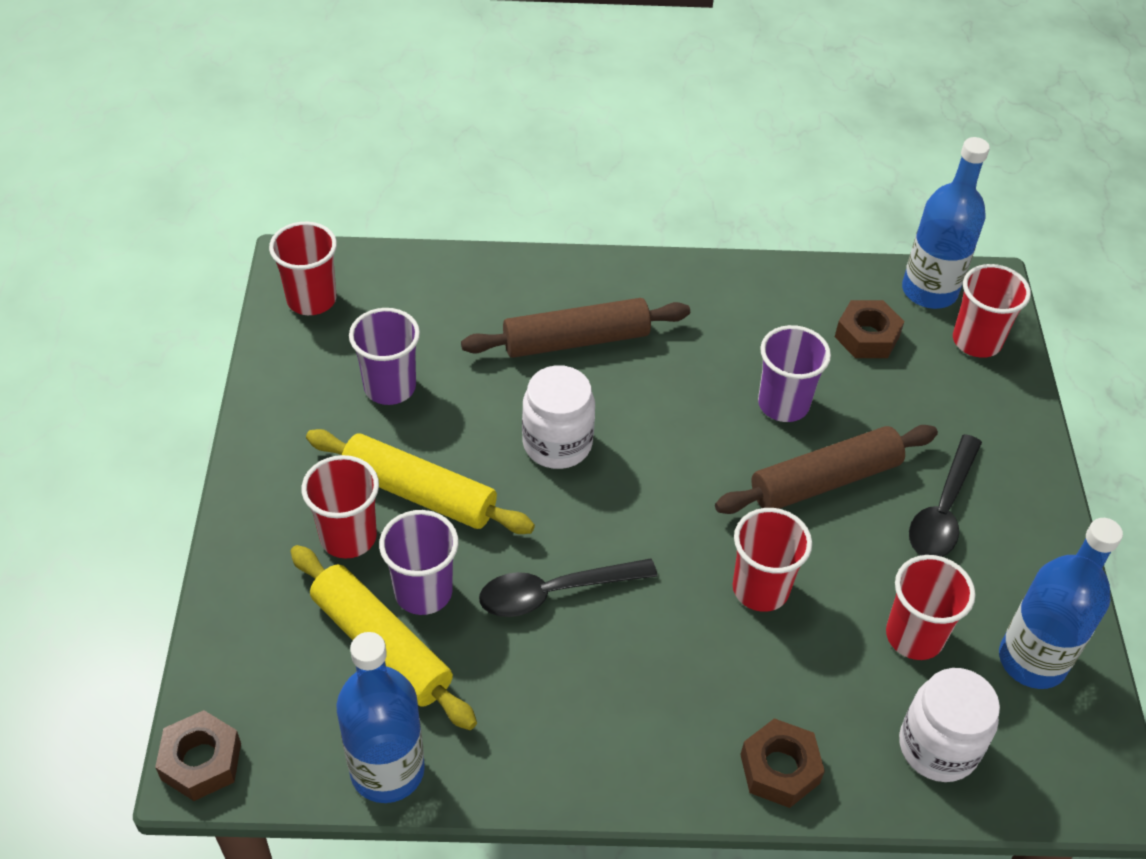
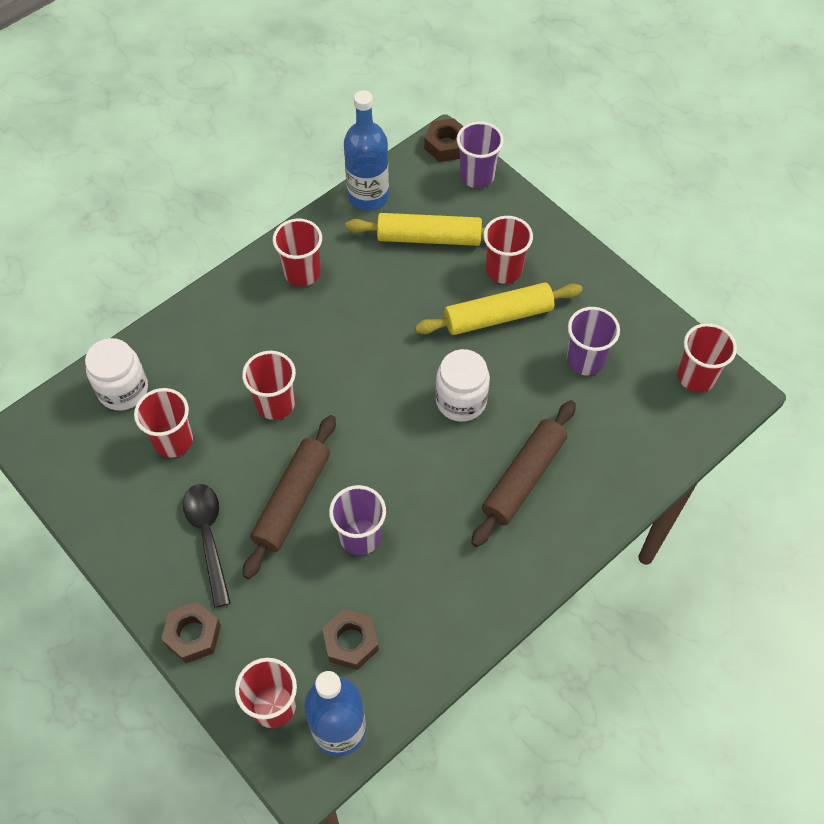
camera: 140 degrees right, 10 degrees up
purple cup [379,510,459,615] -> purple cup moved to [457,122,504,188]
black spoon [479,558,657,617] -> none
brown nut [740,718,825,808] -> brown nut moved to [161,602,221,663]
blue bottle [999,518,1123,689] -> none
none -> red cup [273,219,322,286]

